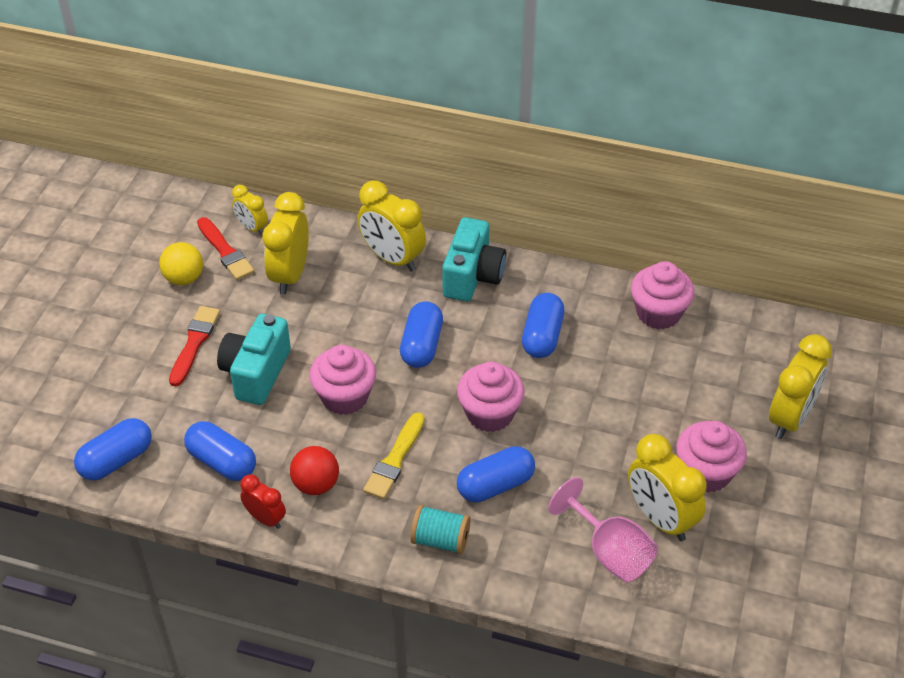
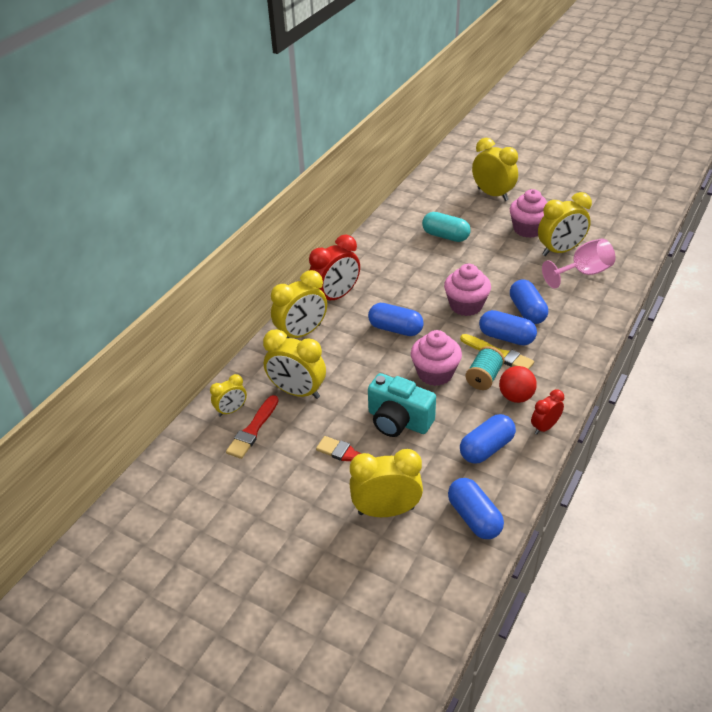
camera: 75 degrees left, 5 degrees down
yellow ball [159,242,203,285] -> none
red brush [197,217,255,280] -> red brush turned 135 degrees clockwise [226,395,279,459]
turquoise spool [410,505,471,554] -> turquoise spool moved to [465,346,505,390]
turquoise camera [442,217,506,302] -> red clock [309,235,360,300]
blue capsule [522,293,564,358] -> blue capsule moved to [479,310,537,346]
pink cupcake [631,261,694,329] -> none
none -> yellow clock [350,449,423,517]
none -> turquoise capsule [422,212,471,242]

